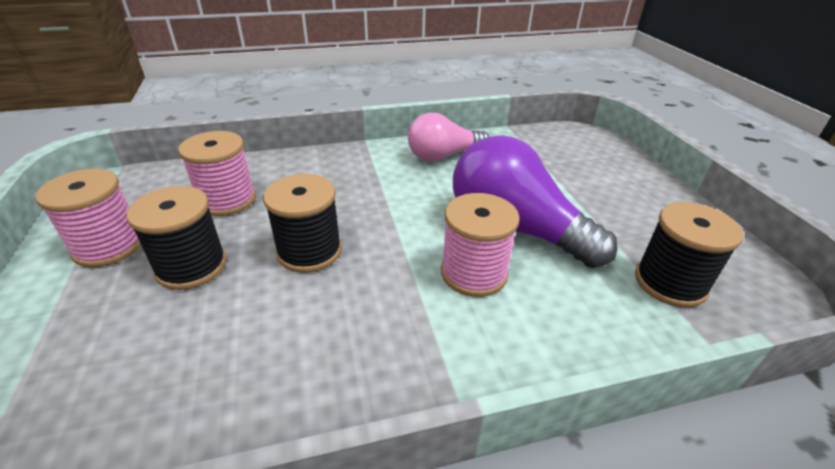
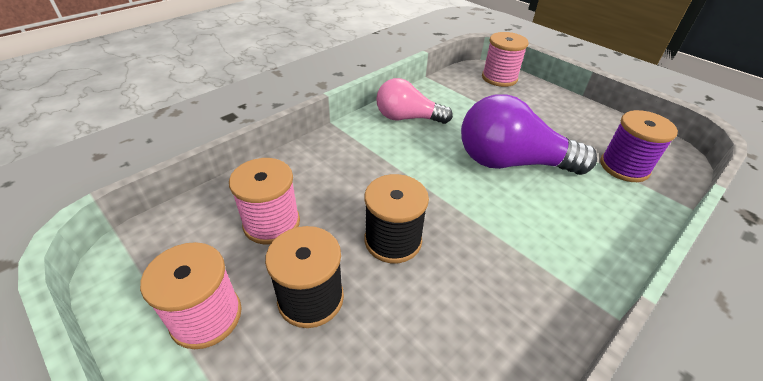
camera: 30 degrees left, 5 degrees up
pink light bulb [408,113,489,162] -> pink light bulb turned 60 degrees clockwise [376,78,453,124]
pink spool [441,193,520,297] -> pink spool moved to [482,32,529,87]
black spool [635,202,743,307] -> purple spool [600,110,678,182]

